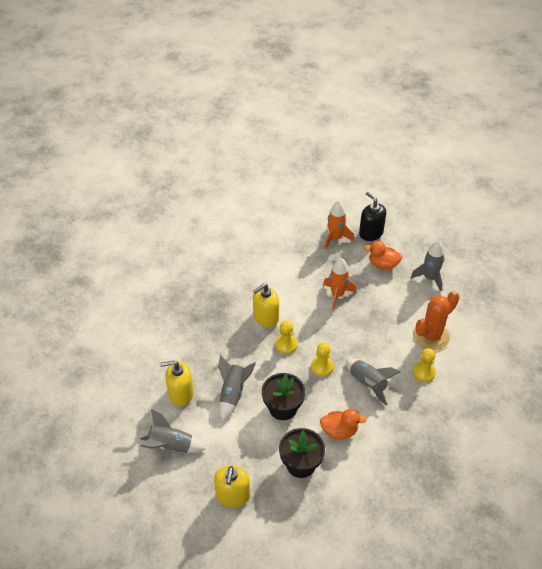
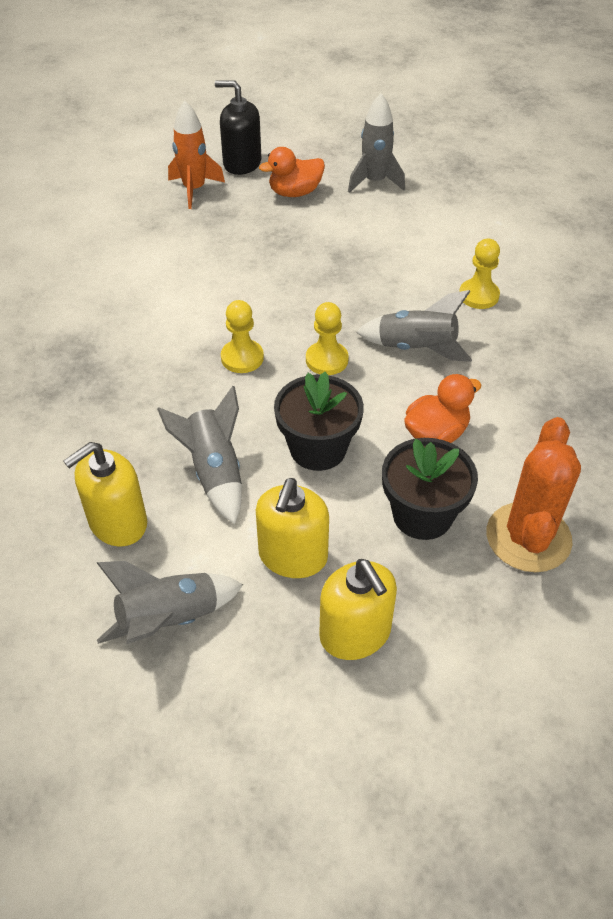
camera: 35 degrees left, 0 degrees up
yellow soap dispenser [253,283,279,327] -> yellow soap dispenser moved to [256,478,329,578]
orange rocket [323,258,356,310] -> none
orange cactus [413,291,460,350] -> orange cactus moved to [487,417,581,572]

